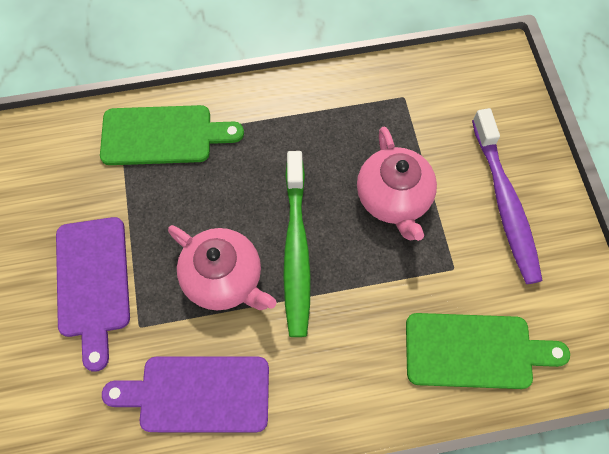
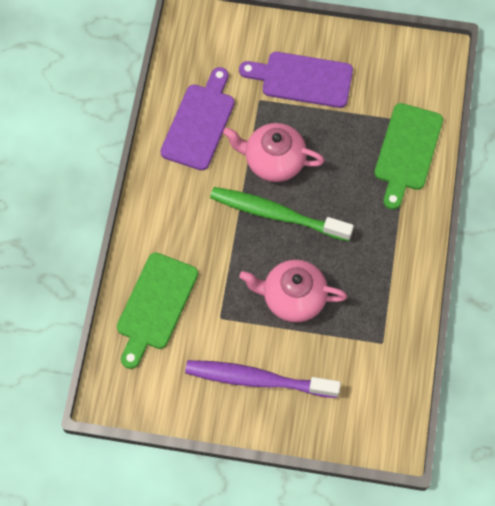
camera: 110 degrees right, 0 degrees up
pink teapot [168,225,277,310] -> pink teapot turned 45 degrees clockwise [223,123,325,182]

